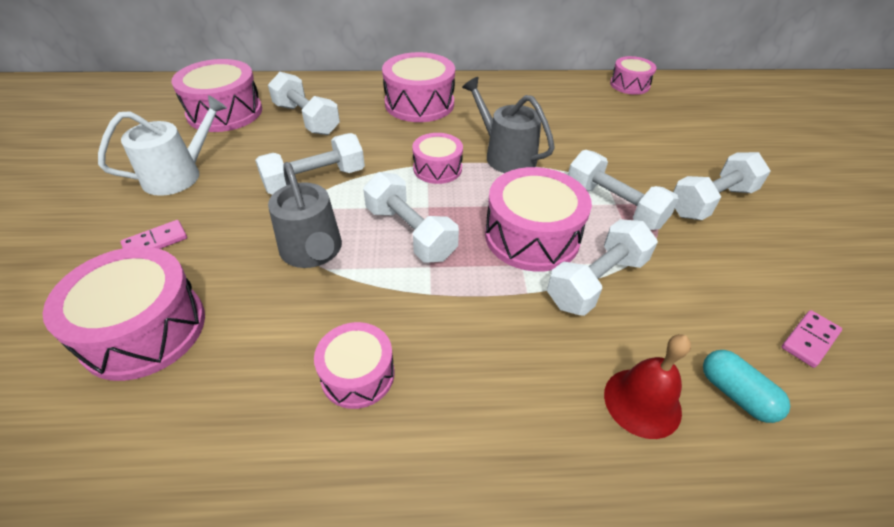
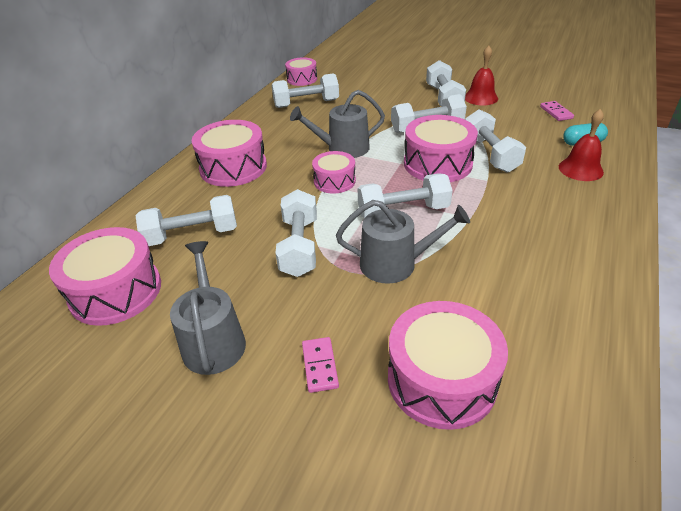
camera: 60 degrees left, 5 degrees down
white watering can [98,95,227,196] -> grey watering can [170,241,246,375]
pink drum [314,322,395,409] -> none
none -> white dumbbell [272,74,339,108]
none -> red bell [465,46,498,105]

